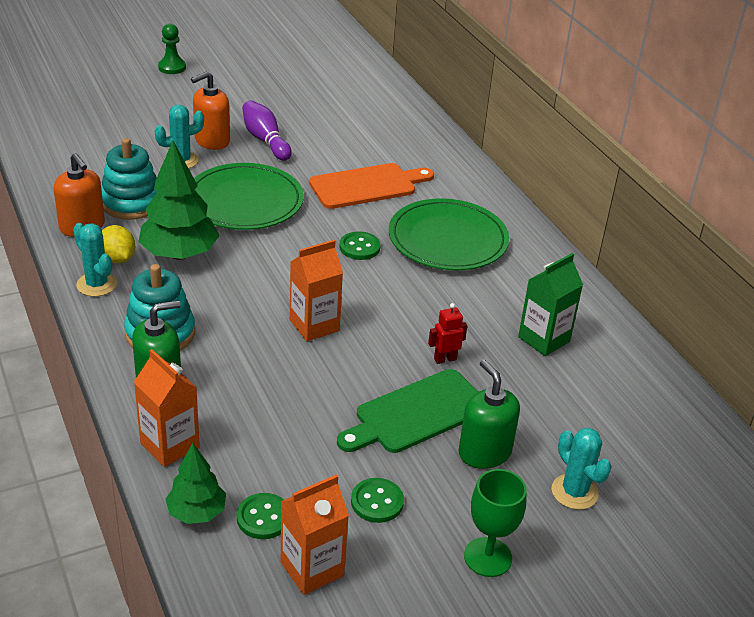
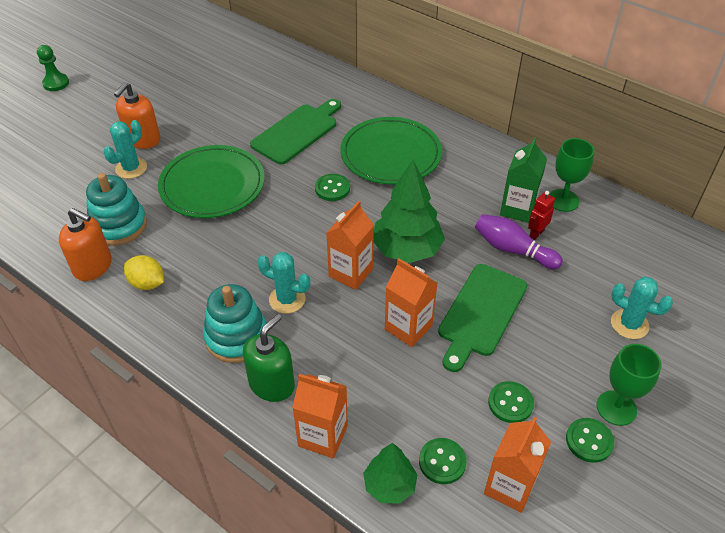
camera: 25 degrees left, 10 degrees up
turquoise cactus [73,223,117,297] -> turquoise cactus moved to [257,252,310,314]
green tree [138,141,219,260] -> green tree moved to [374,160,445,263]
purple bowling pin [242,100,292,161] -> purple bowling pin moved to [475,214,563,269]
orange cutting board [309,163,434,209] -> green cutting board [250,99,341,164]
red robot [428,303,467,364] -> red robot moved to [528,191,555,240]
green soap dispenser [458,360,520,469] -> none
none -> orange carton [385,258,437,347]
none -> green goblet [549,138,594,212]
none -> green button [566,418,614,463]

